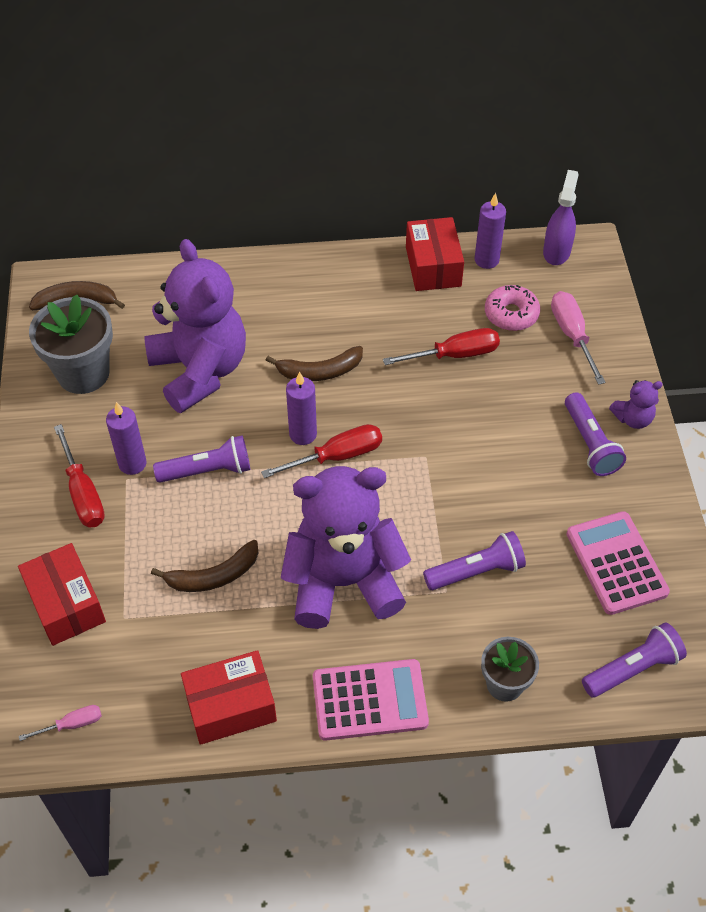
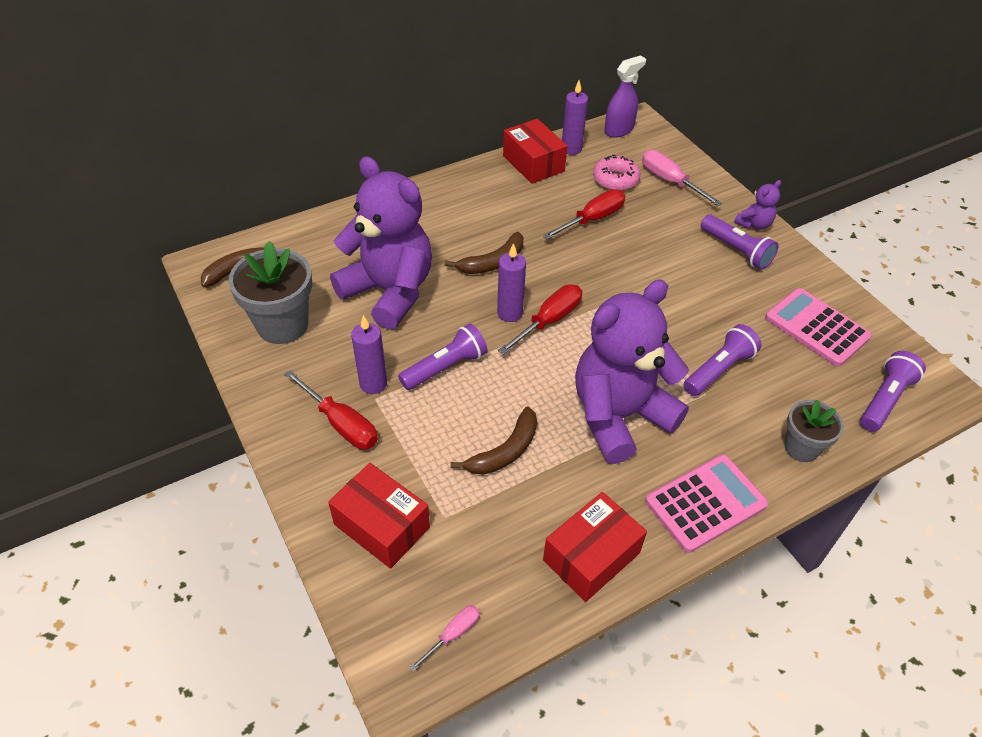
camera: 25 degrees left, 5 degrees down
purple spray bottle [543,170,579,265] -> purple spray bottle turned 60 degrees clockwise [604,55,646,138]

